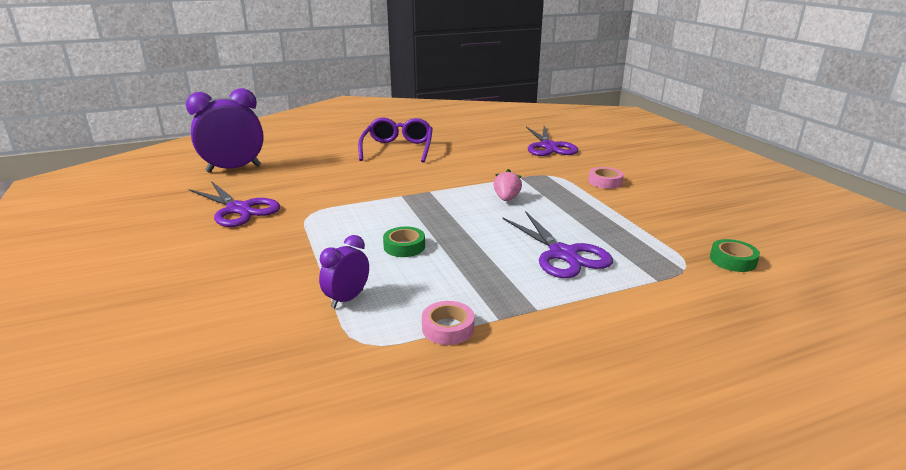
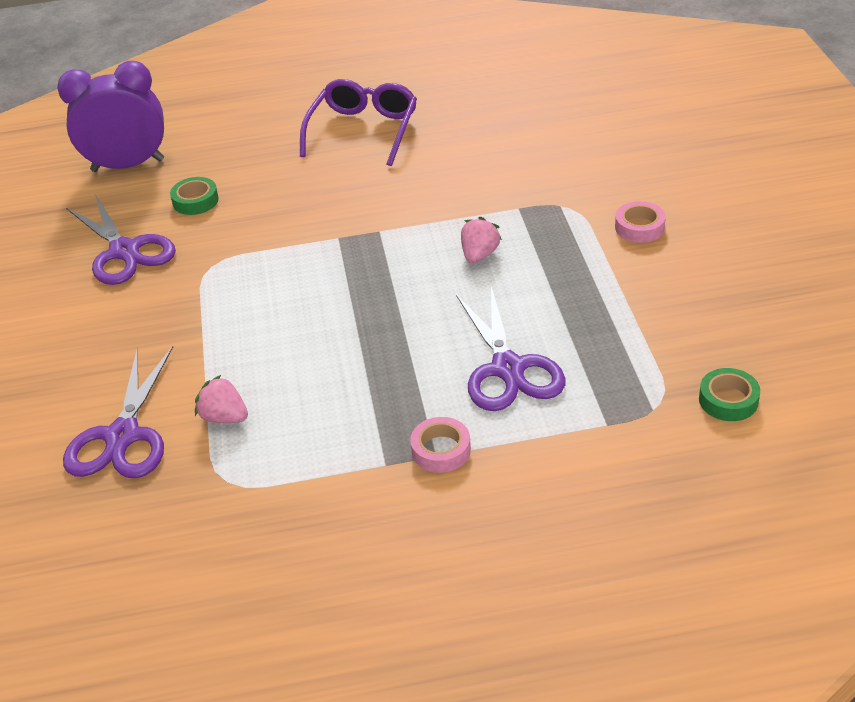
camera: 15 degrees right, 15 degrees up
purple clock [319,235,369,308] -> pink strawberry [195,375,248,423]
green tape [383,227,425,257] -> green tape moved to [170,177,219,215]
pink tape [422,301,474,345] -> pink tape moved to [410,417,471,473]
purple scissors [526,126,578,156] -> purple scissors moved to [63,346,173,478]

